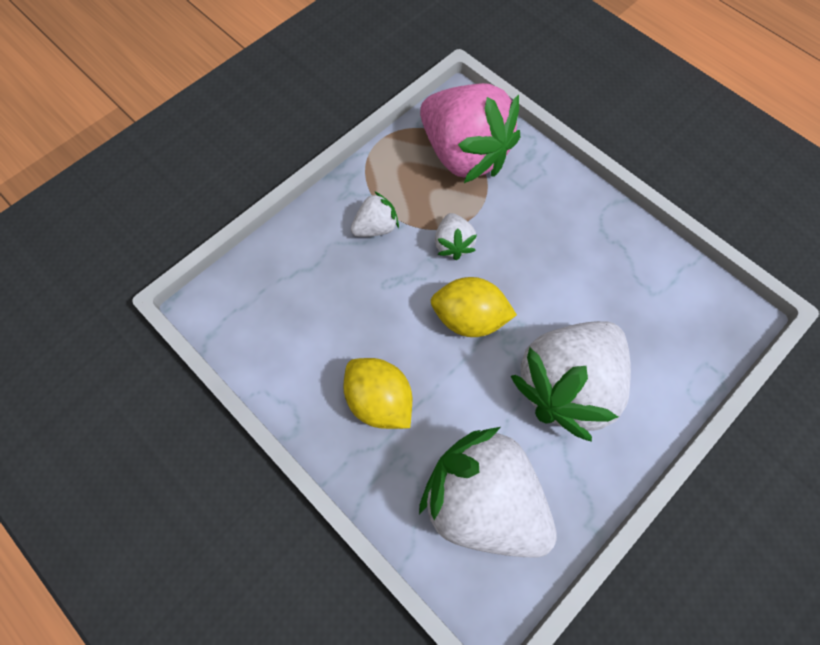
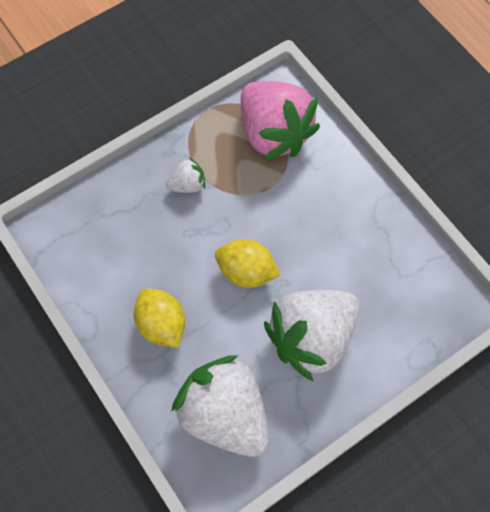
camera: 10 degrees right, 0 degrees up
white strawberry [435,213,477,260] -> none

